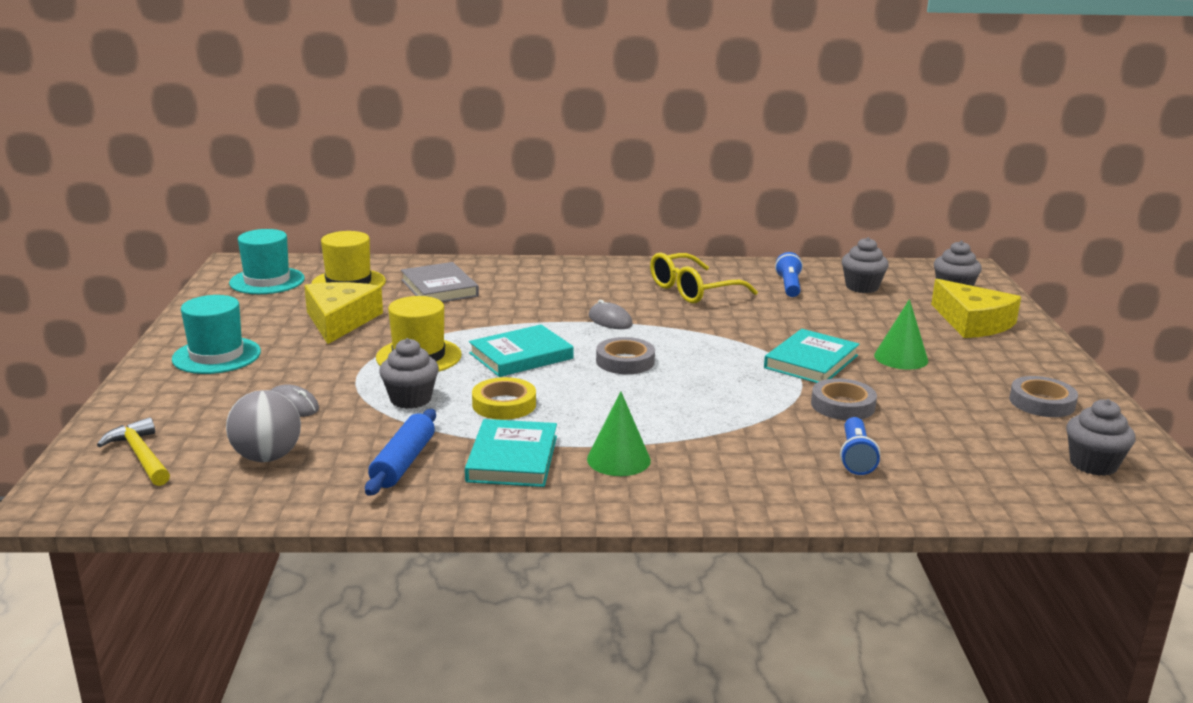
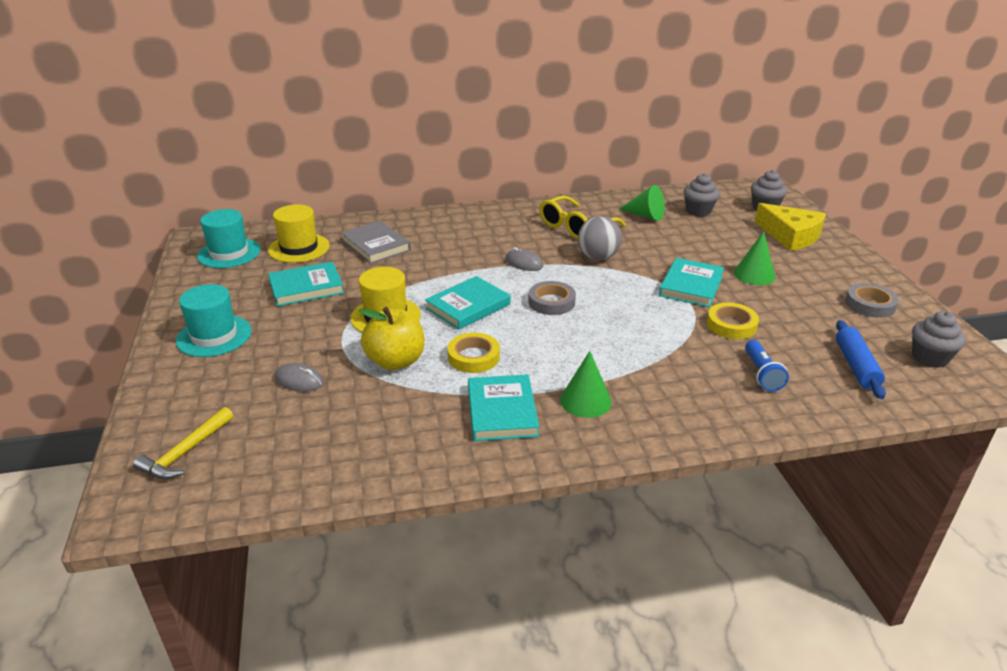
camera: 10 degrees left, 10 degrees up
yellow hammer [97,417,170,486] -> yellow hammer turned 105 degrees counterclockwise [133,407,233,479]
grey ball [226,390,301,462] -> grey ball moved to [578,216,622,260]
yellow cheese [304,282,383,344] -> turquoise book [268,262,344,307]
blue rolling pin [365,409,436,496] -> blue rolling pin moved to [836,320,886,399]
grey cupcake [379,338,439,409] -> yellow apple [359,307,424,370]
blue flashlight [775,252,803,297] -> green cone [619,185,665,221]
grey tape [811,378,877,420] -> yellow tape [707,303,759,339]

